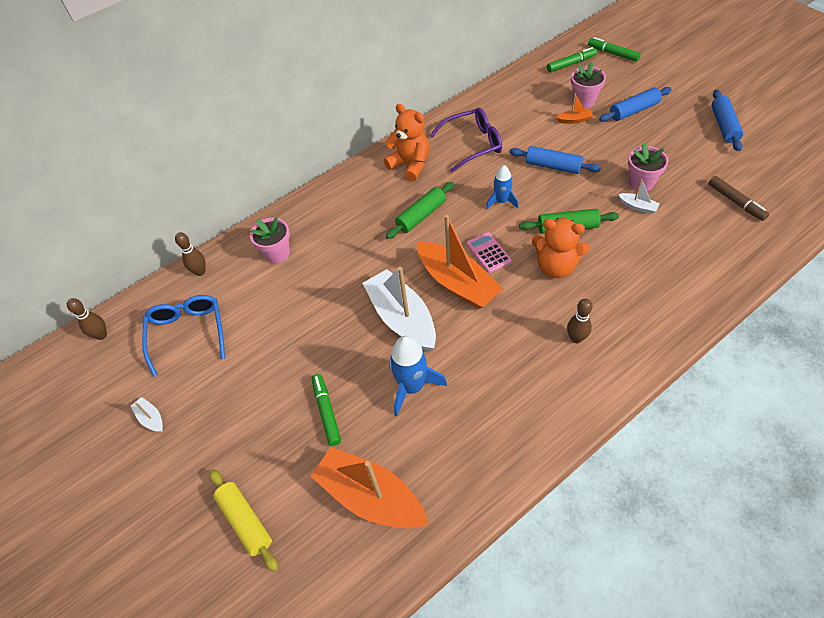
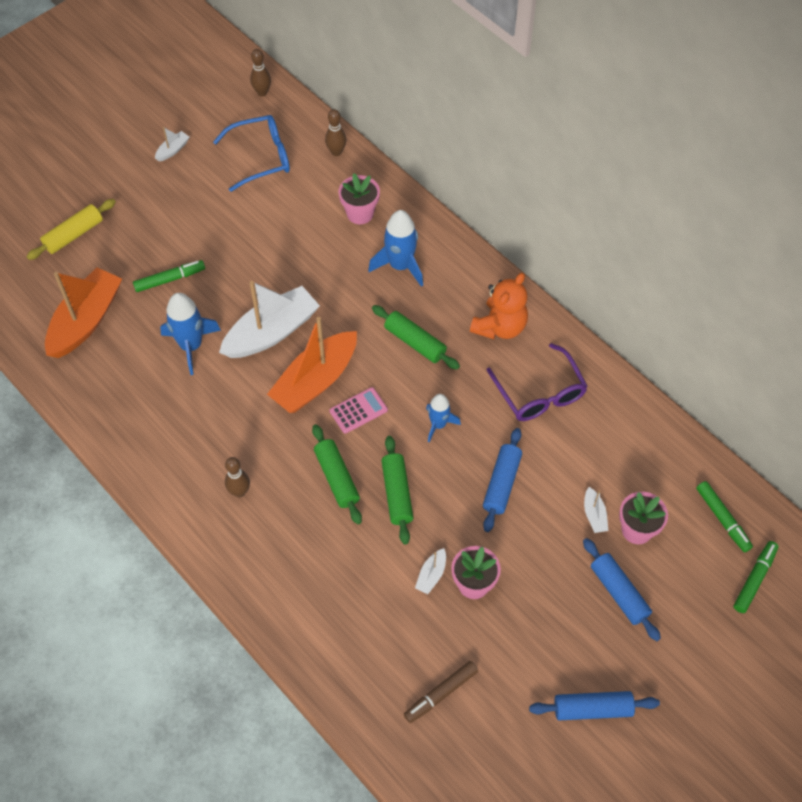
camera: 80 degrees right, 5 degrees up
orange teddy bear [532,218,590,278] -> green rolling pin [312,424,362,524]
orange boat [556,93,593,124] -> white boat [584,487,608,533]
none -> blue rocket [368,210,423,287]

